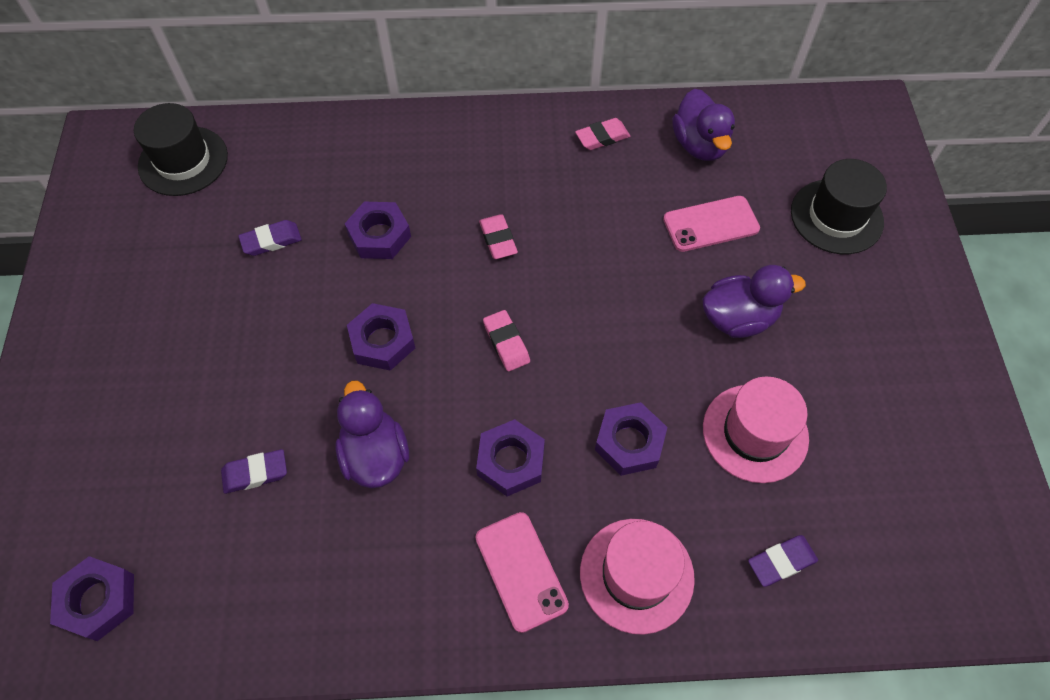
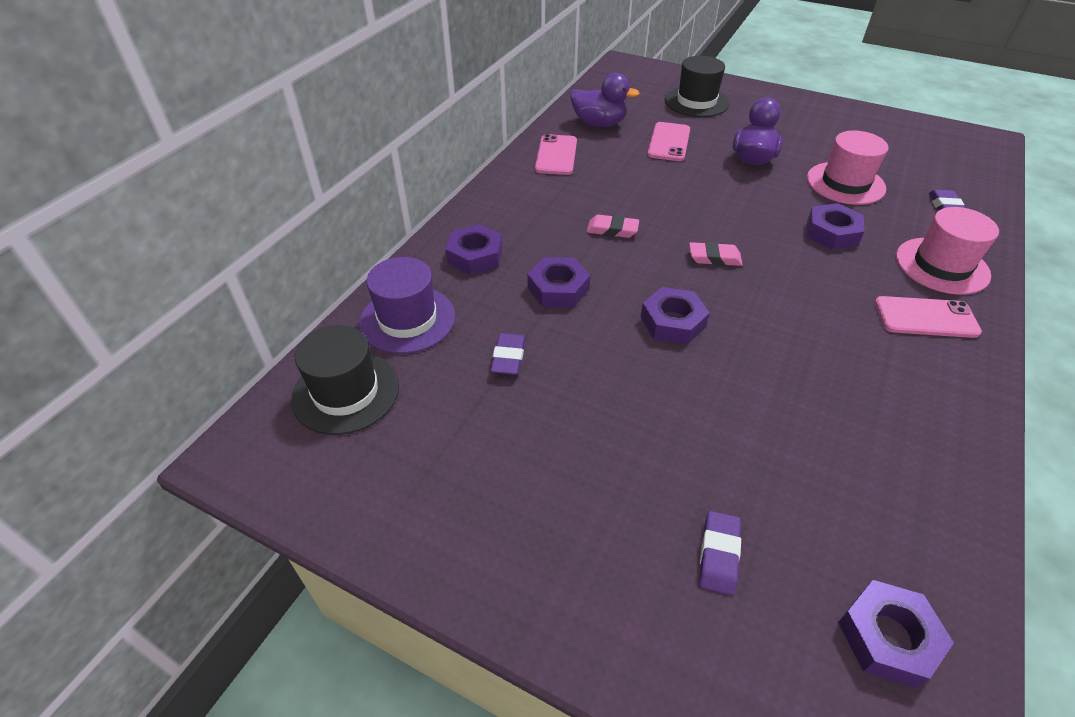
camera: 60 degrees left, 15 degrees down
purple eraser [221,449,287,494] -> purple eraser moved to [699,511,741,595]
purple duck [335,381,409,488] -> none
purple nut [476,419,545,496] -> purple nut moved to [446,224,502,275]
pink eraser [575,118,630,150] -> pink phone [535,134,577,175]
none -> purple hat [359,257,455,354]

